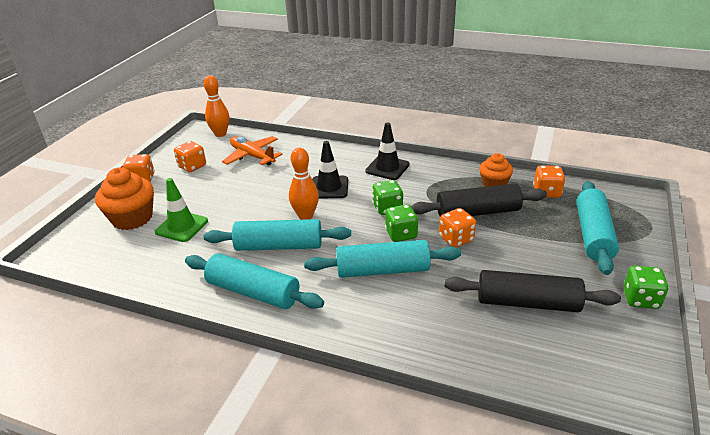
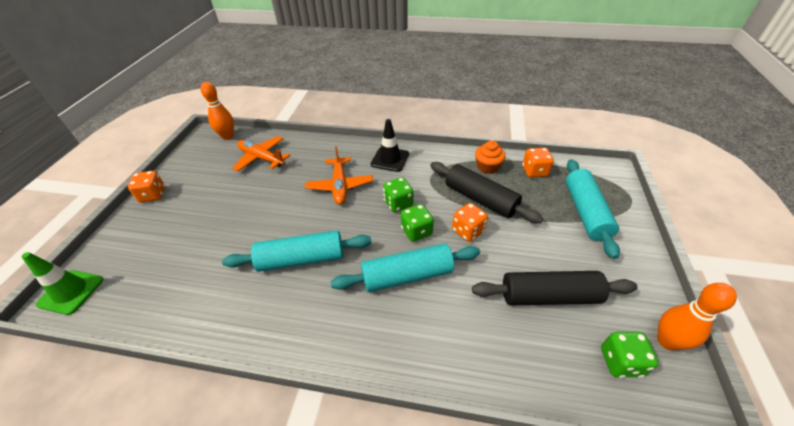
camera: 10 degrees left, 10 degrees up
orange cupcake [95,167,154,230] -> none
green traffic cone [155,178,208,242] -> green traffic cone moved to [21,252,103,315]
orange dice [174,141,206,172] -> none
turquoise rolling pin [185,254,324,309] -> none
orange bowling pin [289,148,319,220] -> orange bowling pin moved to [657,283,737,350]
black traffic cone [312,141,348,199] -> orange plane [305,146,373,205]
black rolling pin [411,184,547,216] -> black rolling pin turned 60 degrees clockwise [430,162,543,223]
green dice [623,266,669,309] -> green dice moved to [601,332,659,378]

